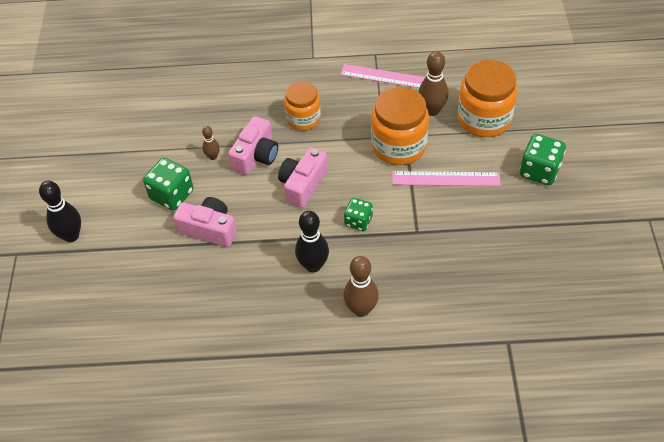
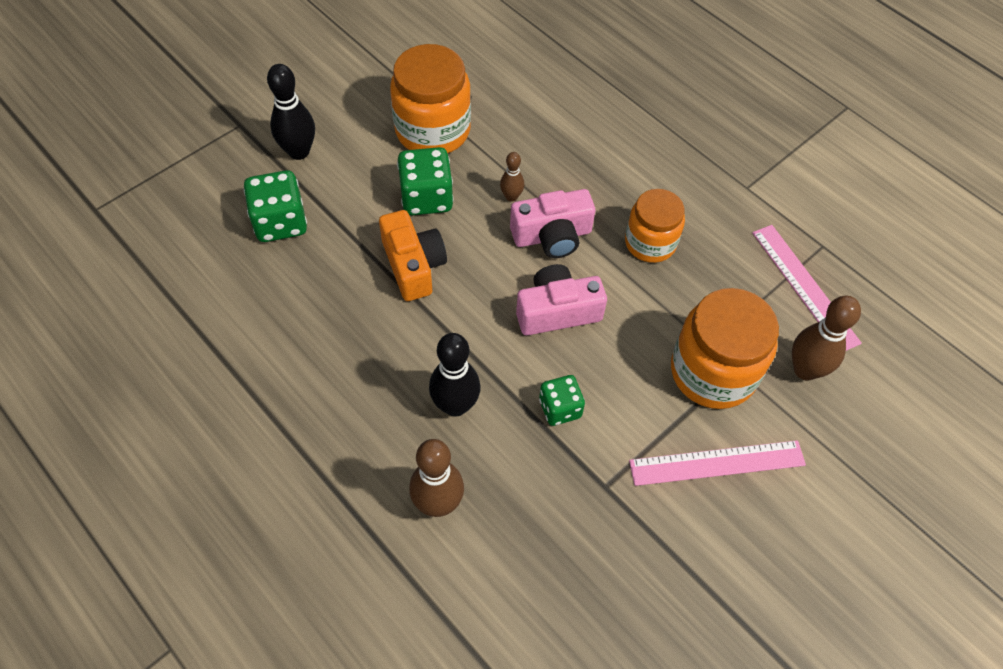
camera: 45 degrees right, 5 degrees up
pink camera [173,197,237,247] -> orange camera [379,210,447,301]
pink ruler [392,171,501,186] -> pink ruler turned 60 degrees counterclockwise [629,440,806,486]
orange jar [458,60,518,137] -> orange jar moved to [390,44,471,153]
green dice [520,134,566,185] -> green dice moved to [244,170,307,242]

